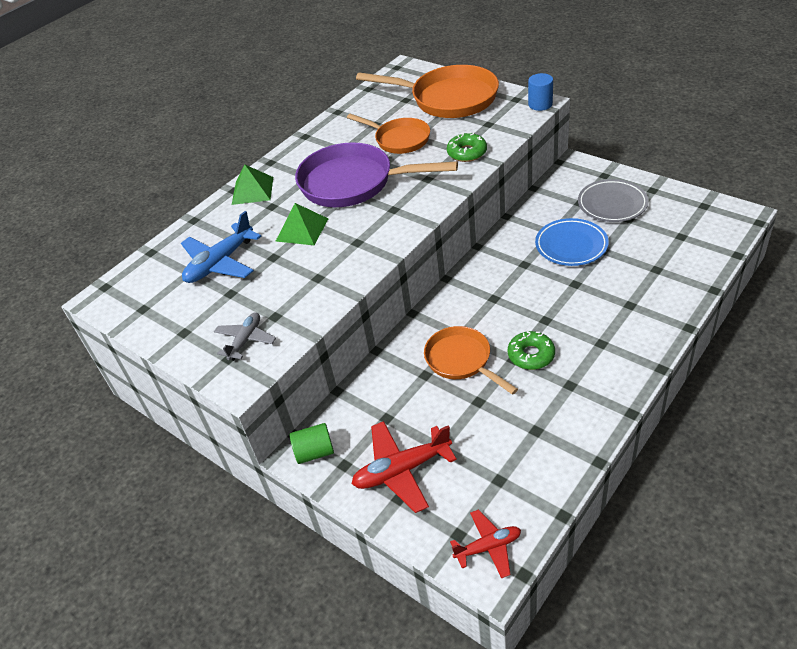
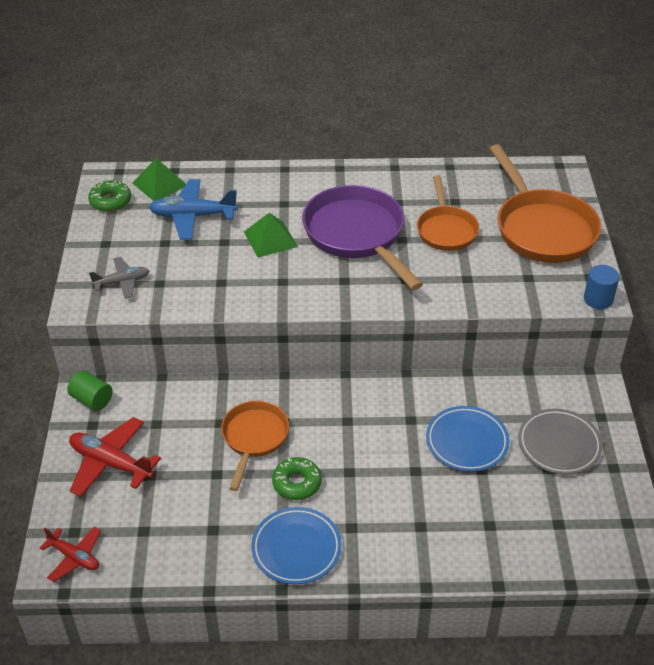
camera: 45 degrees right, 0 degrees up
green pyramid [232,165,273,205] -> green pyramid moved to [133,158,186,201]
green donut [447,132,487,162] -> green donut moved to [88,180,131,212]
none -> blue plate [251,507,342,584]

